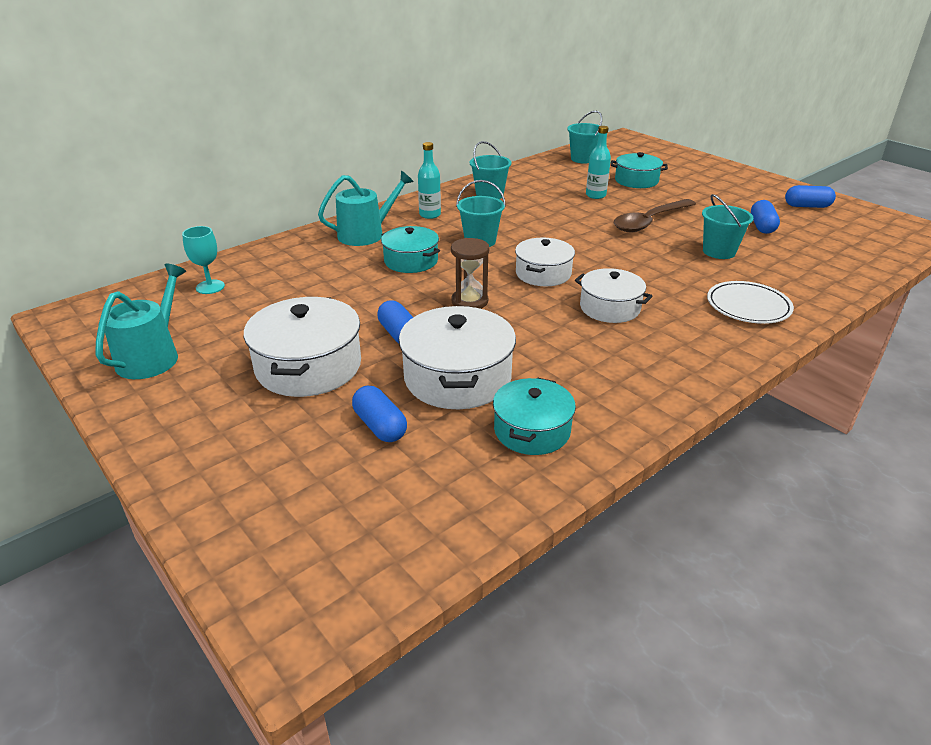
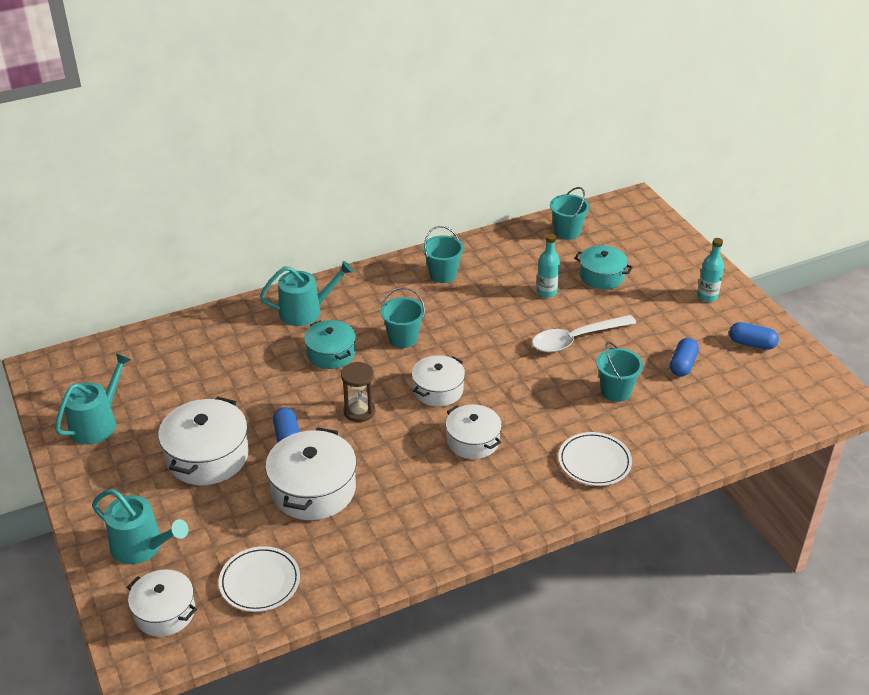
camera: 15 degrees right, 5 degrees up
turquoise goblet [182,226,225,294] -> none
blue capsule [352,386,407,442] -> none
turquoise bottle [418,142,441,219] -> turquoise bottle moved to [697,238,724,302]
turquoise pot [493,377,576,455] -> none
brown spoon [614,199,696,232] -> white spoon [532,315,636,353]
none -> turquoise watering can [92,489,188,564]
none -> white pot [127,570,197,637]
none -> white plate [219,546,300,612]

